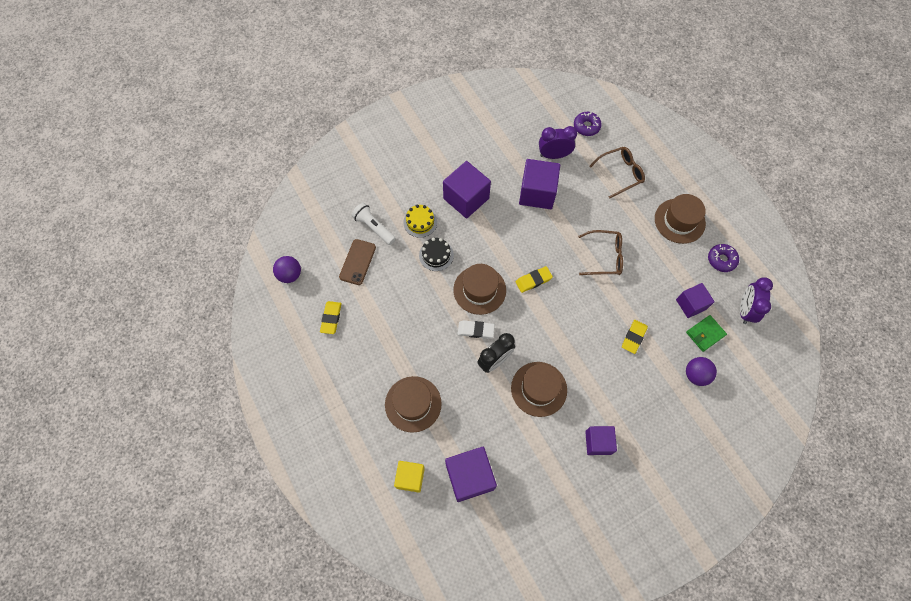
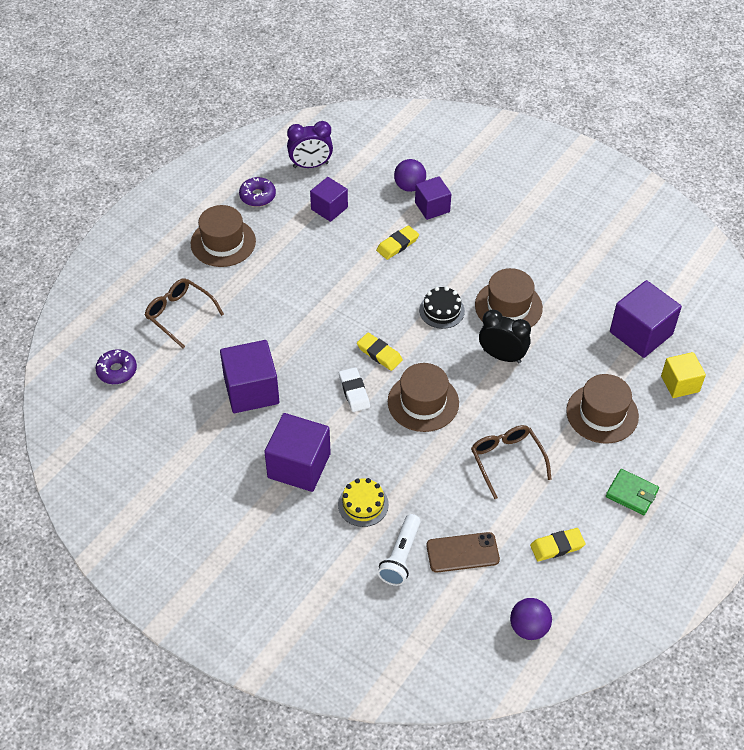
camera: 115 degrees left, 15 degrees down
black cake [419,238,454,271] -> black cake moved to [419,286,465,329]
white eraser [458,320,495,339] -> white eraser moved to [339,367,370,412]
purple clock [539,126,577,159] -> none
brown glasses [578,230,623,275] -> brown glasses moved to [471,425,552,499]
purple cube [585,426,617,455] -> purple cube moved to [415,176,451,220]
yellow eraser [622,320,648,354] -> yellow eraser turned 45 degrees counterclockwise [376,225,419,260]
green wallet [686,315,727,352] -> green wallet moved to [606,469,659,515]

